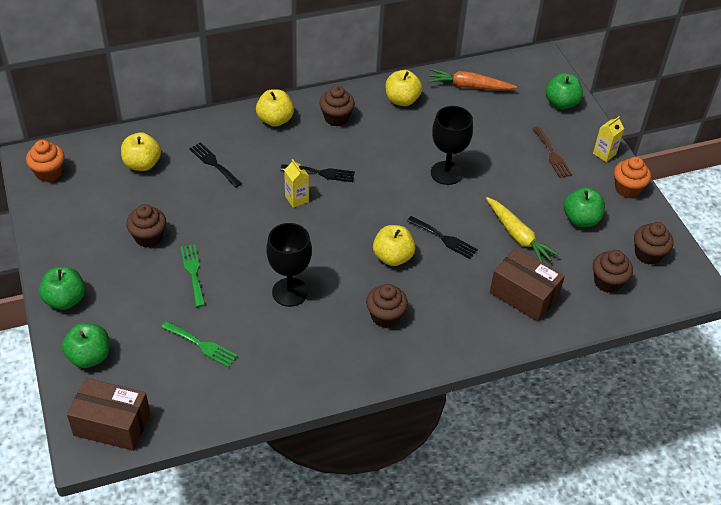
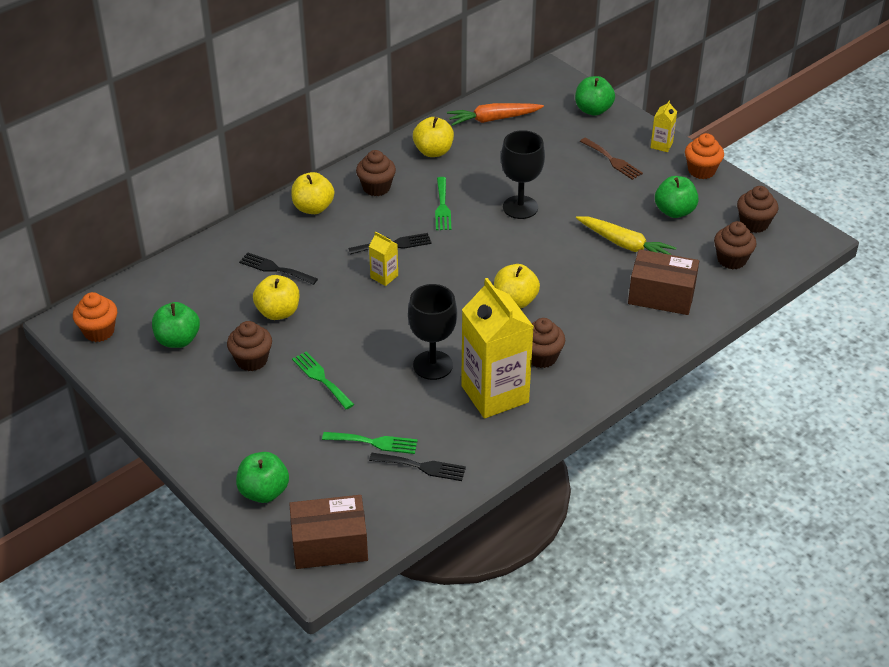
camera: 20 degrees left, 5 degrees down
green apple [39,267,85,310] -> green apple moved to [152,302,200,348]
yellow apple [121,132,161,171] -> yellow apple moved to [253,275,299,320]
black fork [407,216,478,259] -> black fork moved to [369,453,466,481]
none -> green fork [435,177,451,230]
none -> yellow carton [461,278,534,419]

